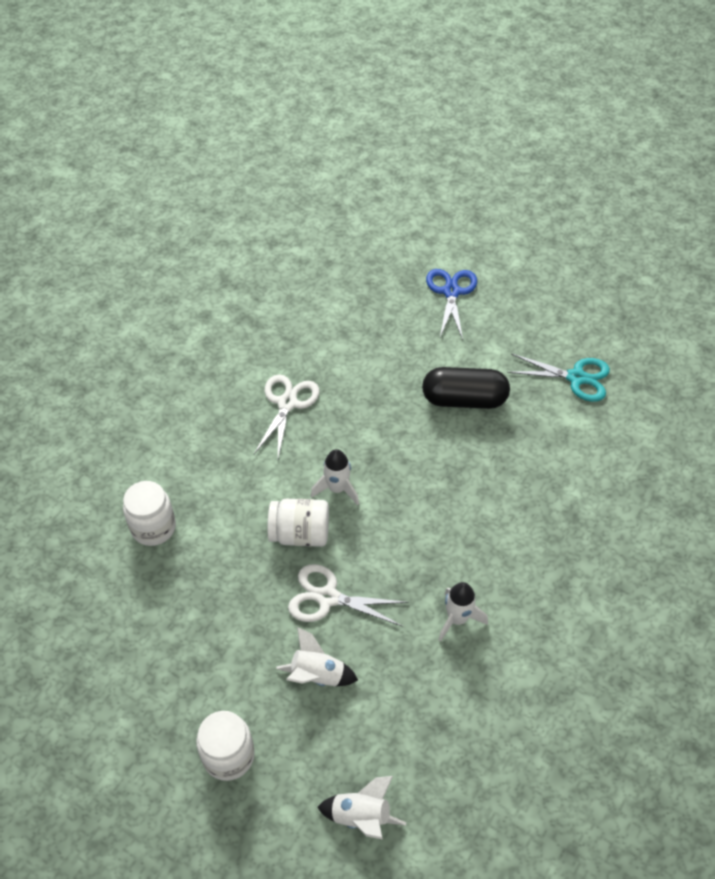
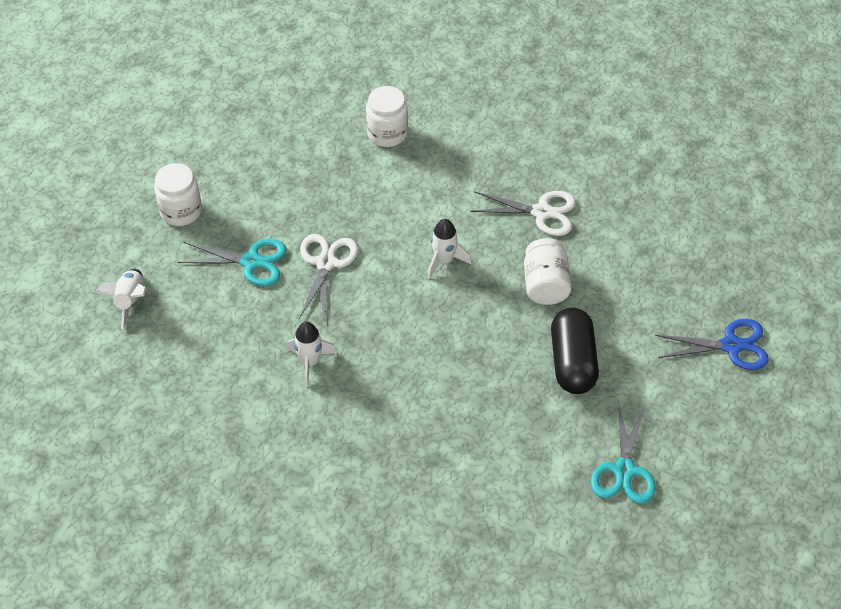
camera: 85 degrees right, 0 degrees up
white jar [267,499,329,547] -> white jar moved to [524,238,571,305]
white rocket [276,627,358,686] -> turquoise scissors [177,239,287,286]

